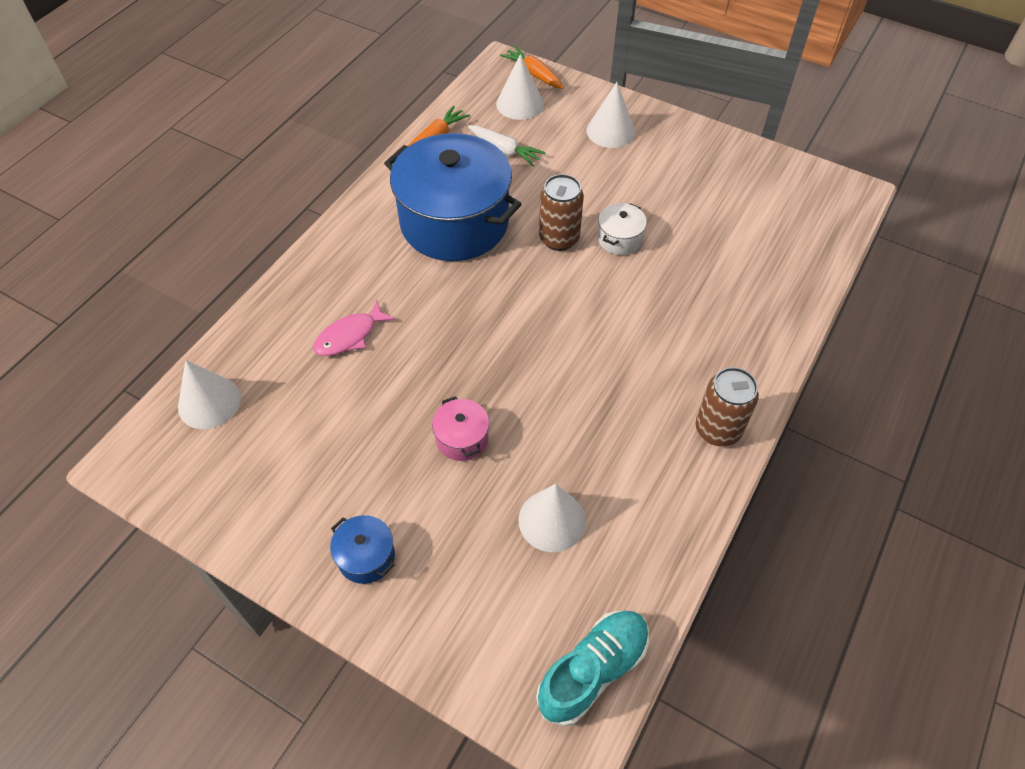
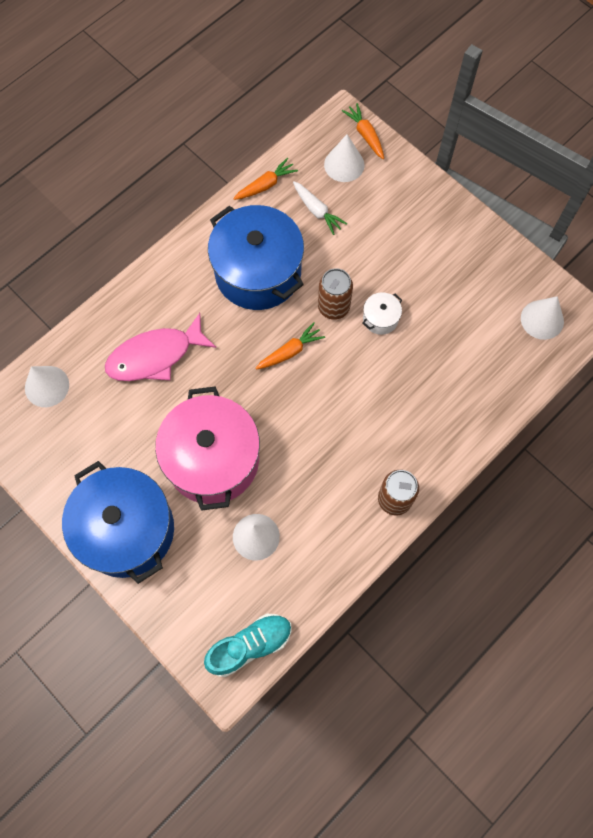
camera: 15 degrees right, 15 degrees up
pink fish [313,300,395,356] -> pink fish [105,313,216,381], size x1.73
blue pot [330,515,395,584] -> blue pot [62,461,174,584], size x2.46
pink pot [432,396,489,461] -> pink pot [155,386,260,511], size x2.46
white cone [587,82,635,148] -> white cone moved to [521,296,564,340]
none -> orange carrot [255,322,325,370]

